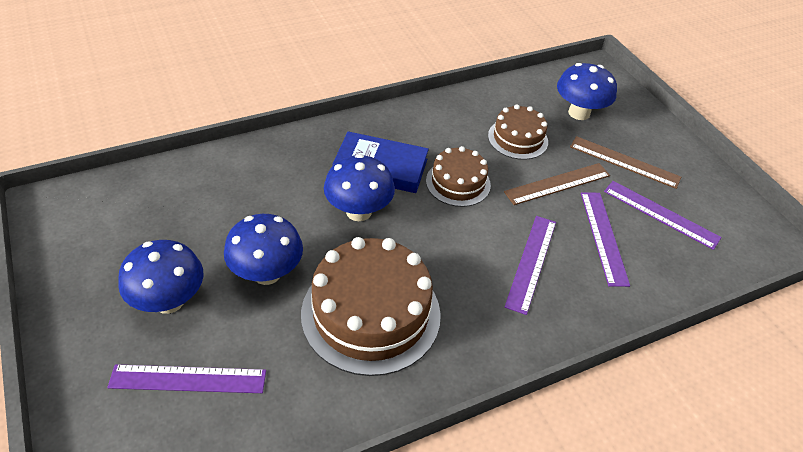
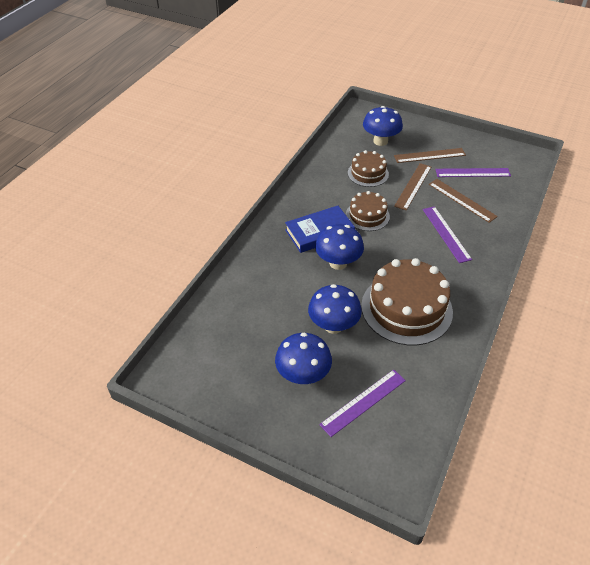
camera: 35 degrees left, 0 degrees up
purple ruler [581,192,630,287] -> brown ruler [429,179,498,223]

